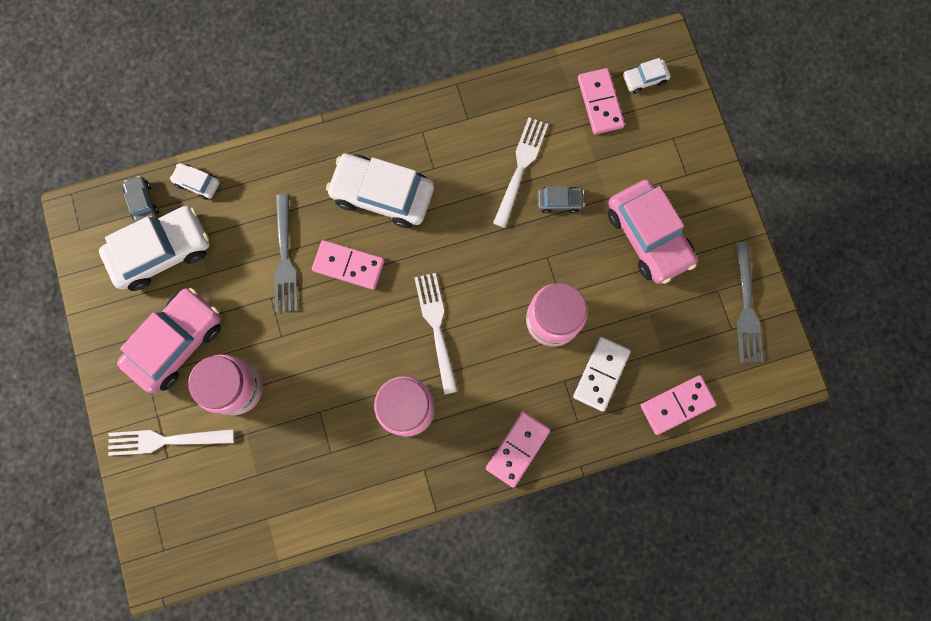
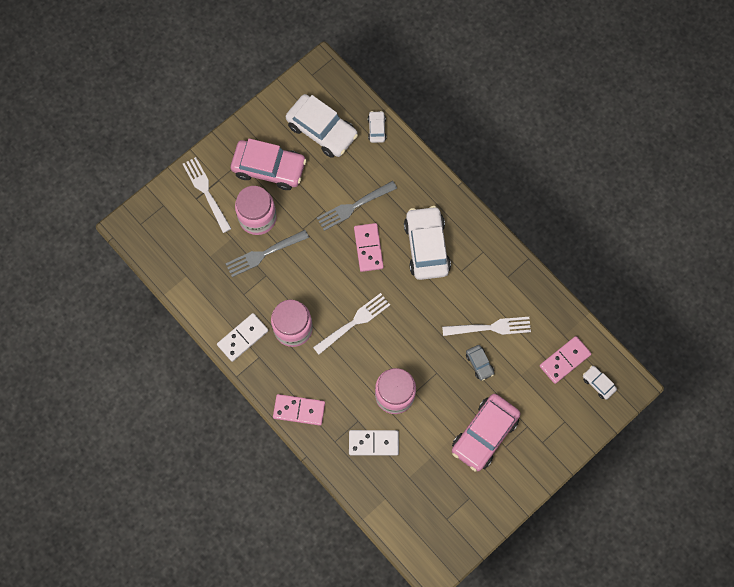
camera: 65 degrees right, 5 degrees down
grey car [123,176,159,222] -> none
pink domino [640,375,717,435] -> none
grey fork [735,242,763,362] -> grey fork moved to [225,230,309,277]
none -> white domino [217,313,269,362]

